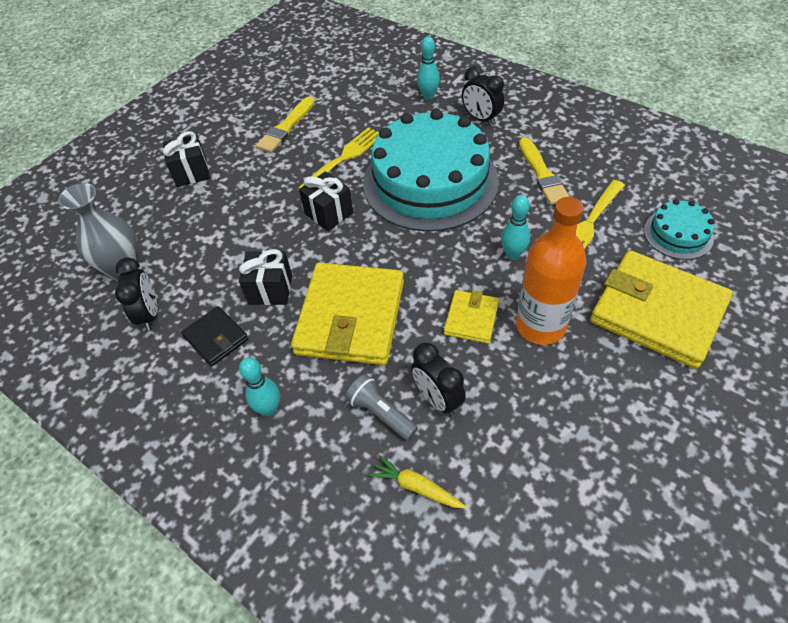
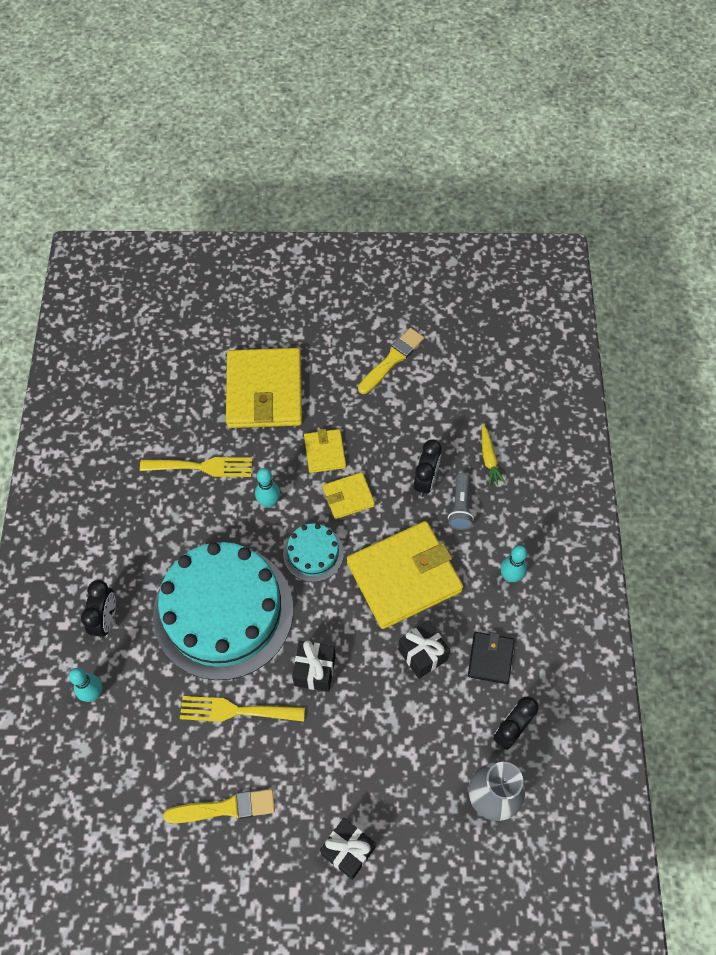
camera: 130 degrees left, 10 degrees up
orange bottle [516,197,587,345] -> yellow wallet [304,429,346,473]
yellow brush [519,137,570,205] -> yellow brush moved to [358,328,424,394]
turquoise cake [644,199,715,260] -> turquoise cake moved to [283,523,344,582]

